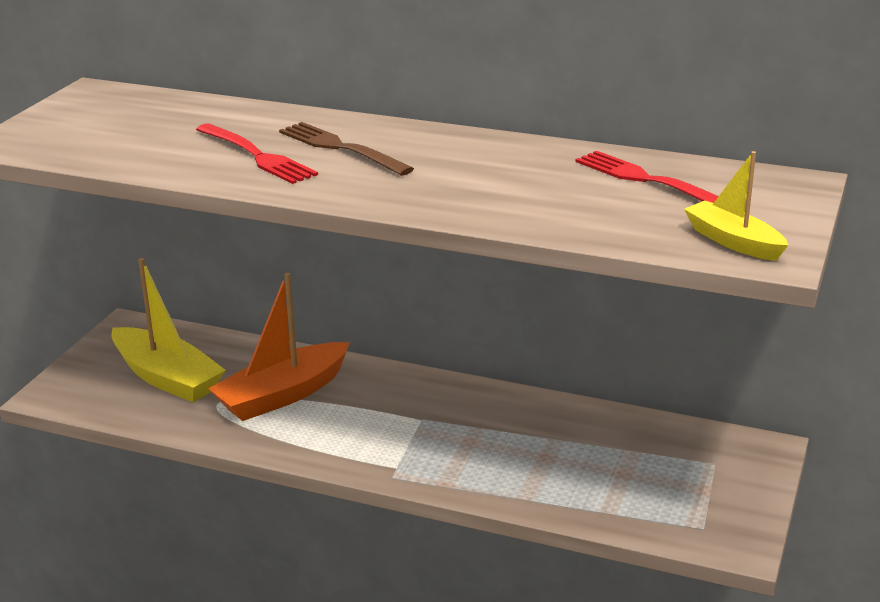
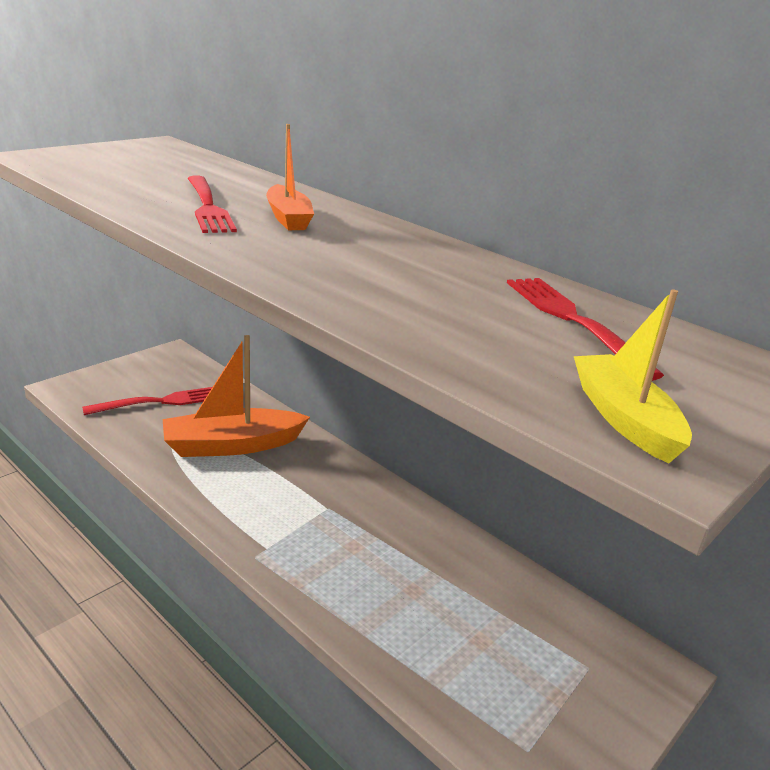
camera: 20 degrees right, 0 degrees up
yellow boat [111,258,226,402] -> red fork [82,387,212,415]
brown fork [279,122,414,176] -> orange boat [266,124,314,230]

